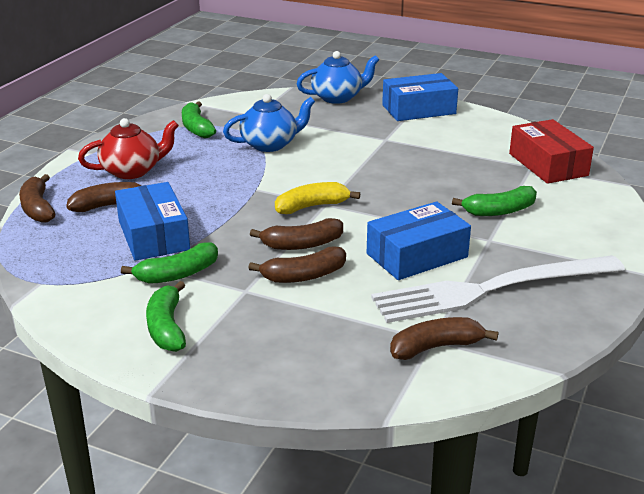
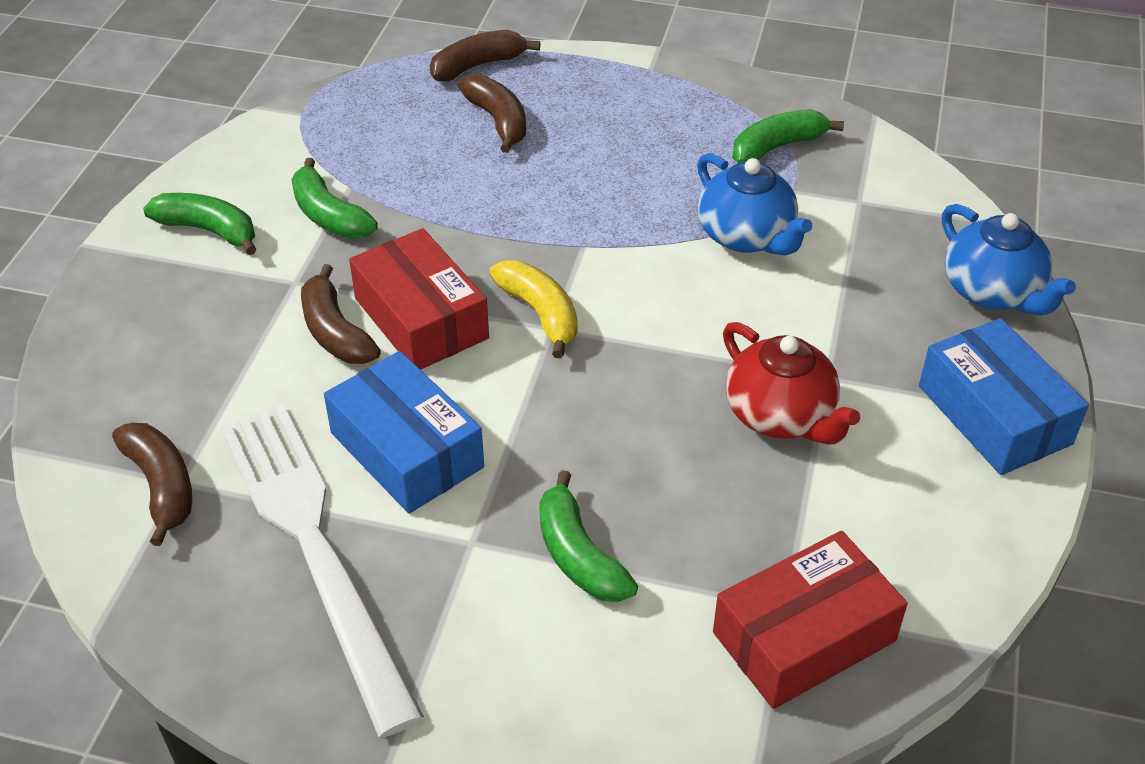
camera: 80 degrees right, 15 degrees up
red teapot [78,118,179,179] -> red teapot moved to [723,322,860,444]
blue box [115,182,190,261] -> none
green banana [146,281,186,352] -> green banana turned 45 degrees clockwise [143,193,256,255]
brown banana [250,218,343,250] -> red box [349,228,489,370]

